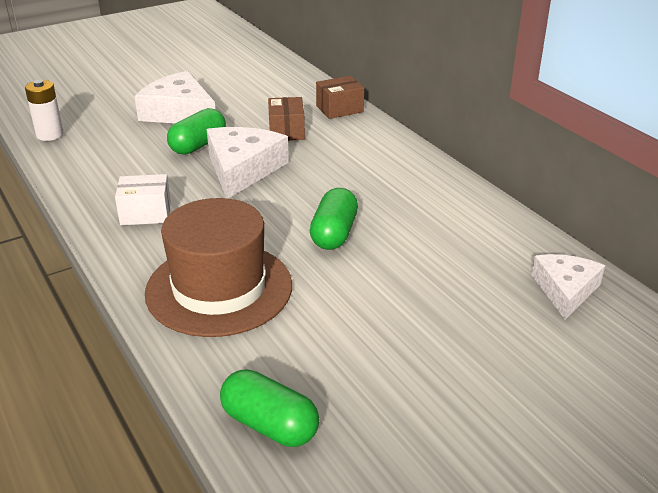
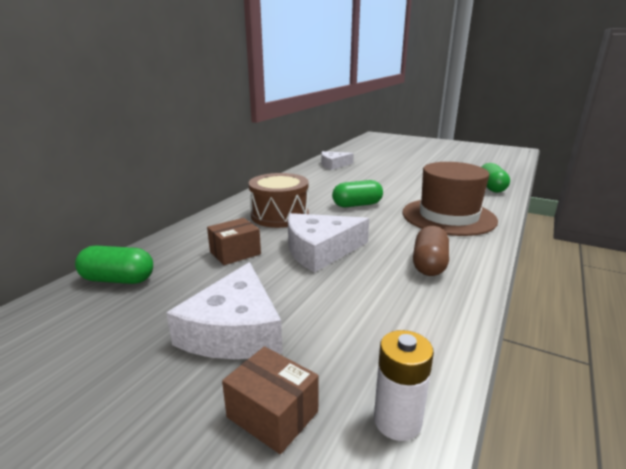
camera: 120 degrees left, 10 degrees down
white box [115,174,171,225] -> brown capsule [413,226,449,276]
green capsule [167,108,226,155] -> green capsule moved to [75,246,153,284]
brown box [316,76,364,119] -> brown box moved to [222,346,319,454]
none -> brown drum [249,173,309,228]

